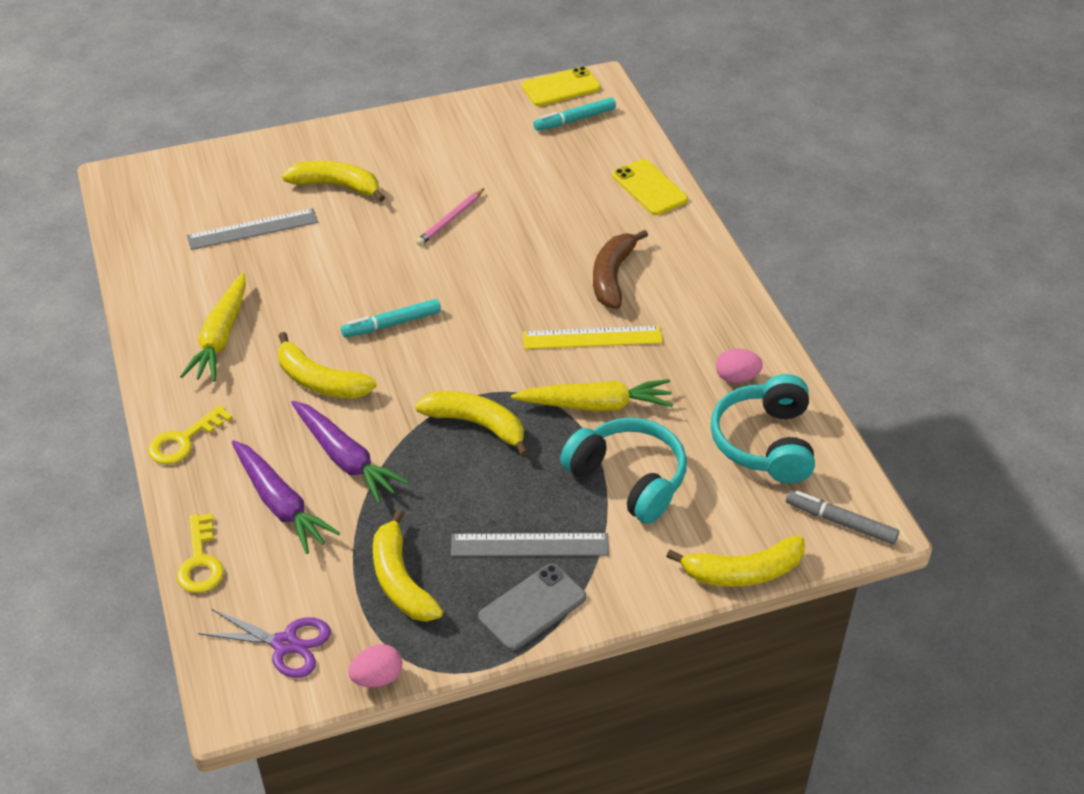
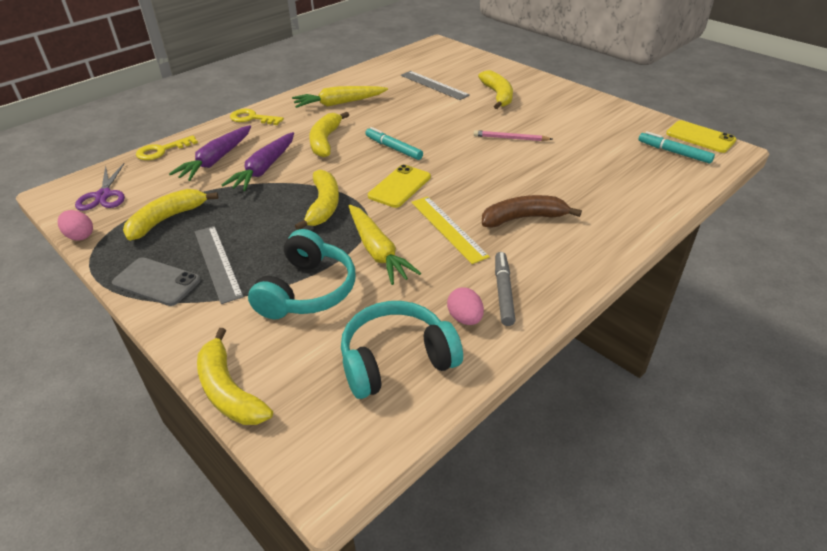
camera: 65 degrees right, 5 degrees down
yellow phone [612,159,688,215] -> yellow phone moved to [368,165,431,208]
grey marker [786,490,899,545] -> grey marker moved to [495,252,516,326]

